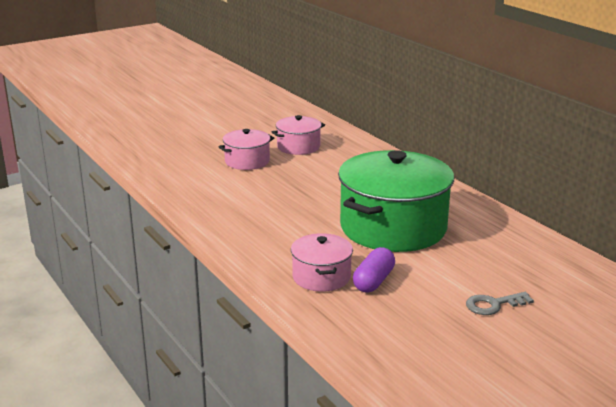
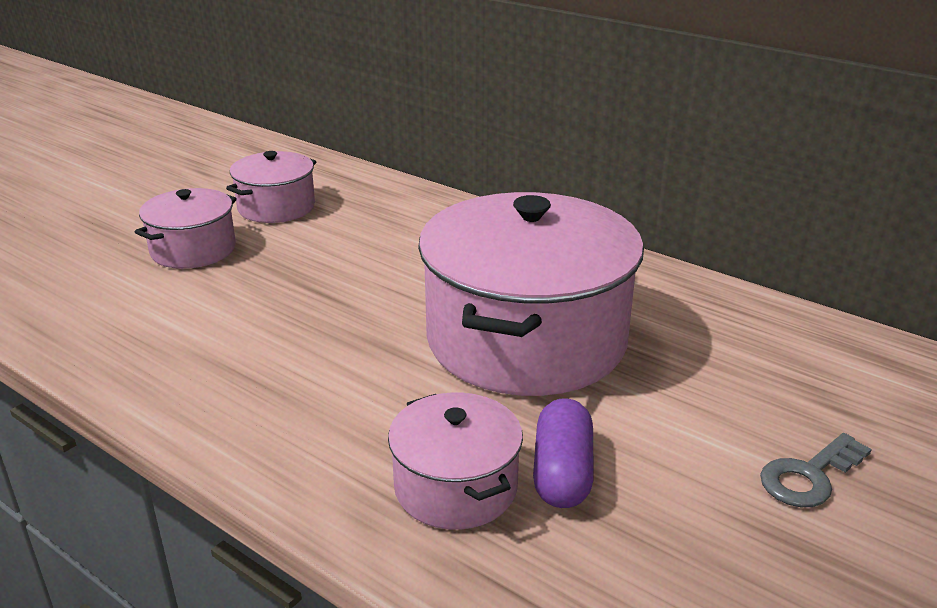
camera: 20 degrees left, 5 degrees up
green pot [338,150,454,252] -> pink pot [418,192,644,396]

